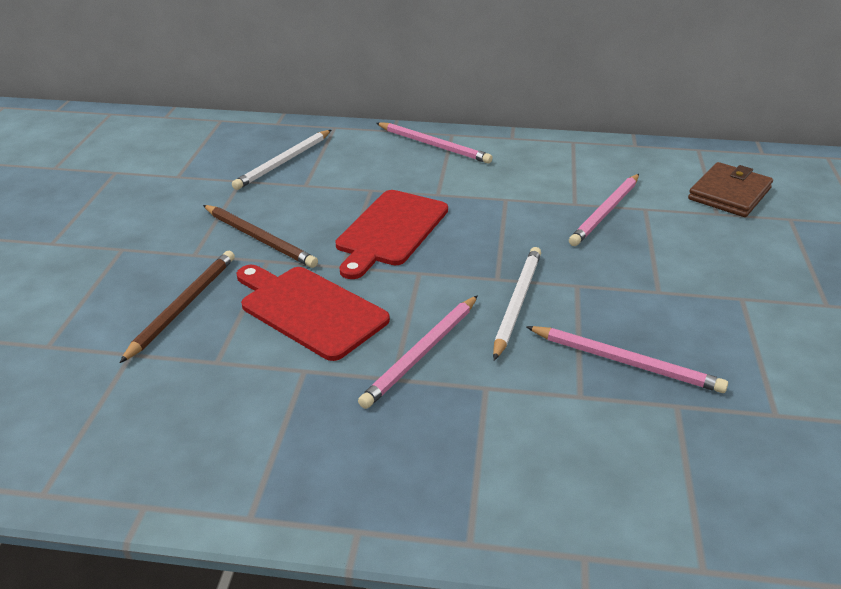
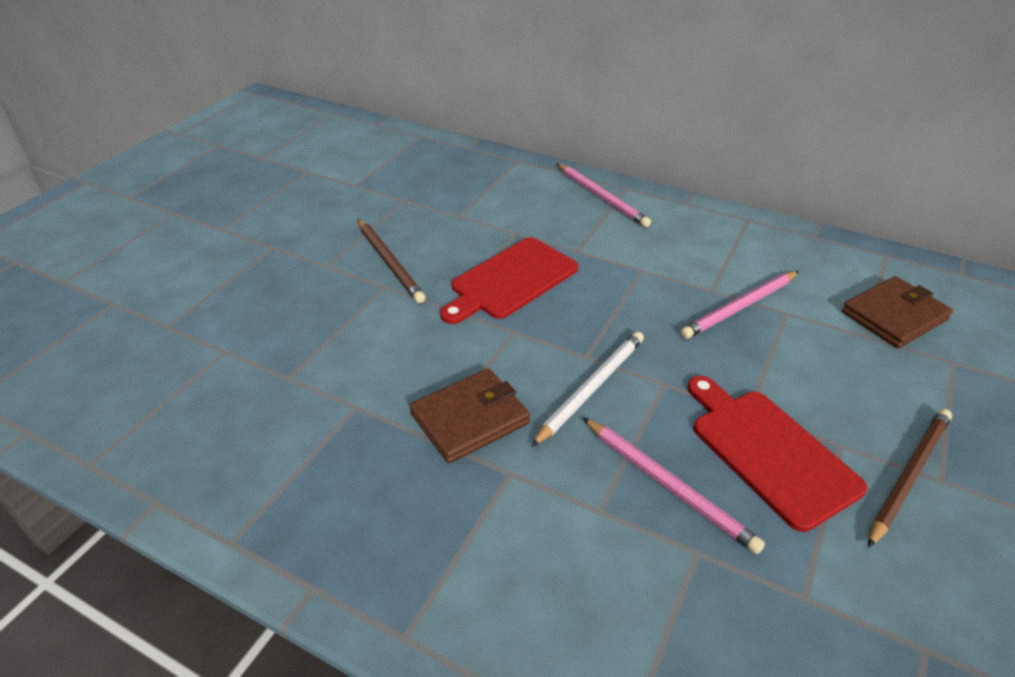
camera: 20 degrees right, 5 degrees up
brown pencil [120,251,235,363] -> brown pencil moved to [868,409,952,548]
white pencil [232,130,331,190] -> none
red cutting board [237,265,390,361] -> red cutting board moved to [687,376,868,532]
pink pencil [358,295,478,409] -> brown wallet [410,368,530,463]

